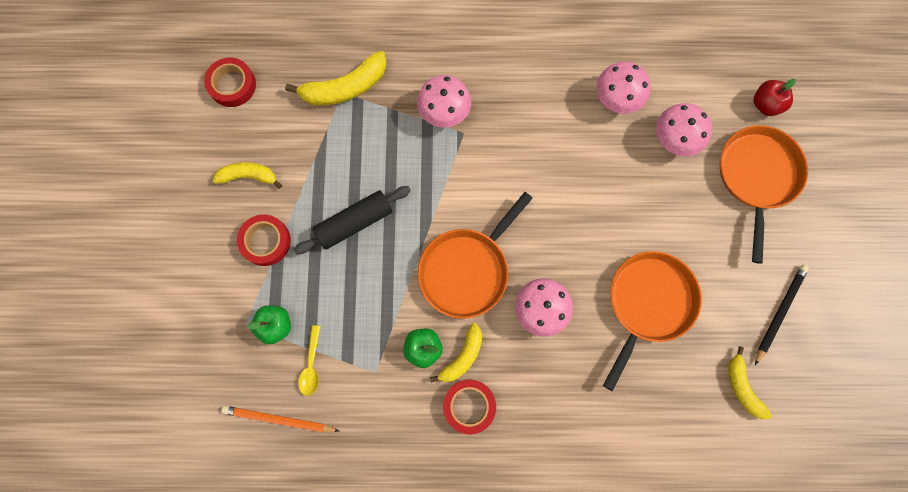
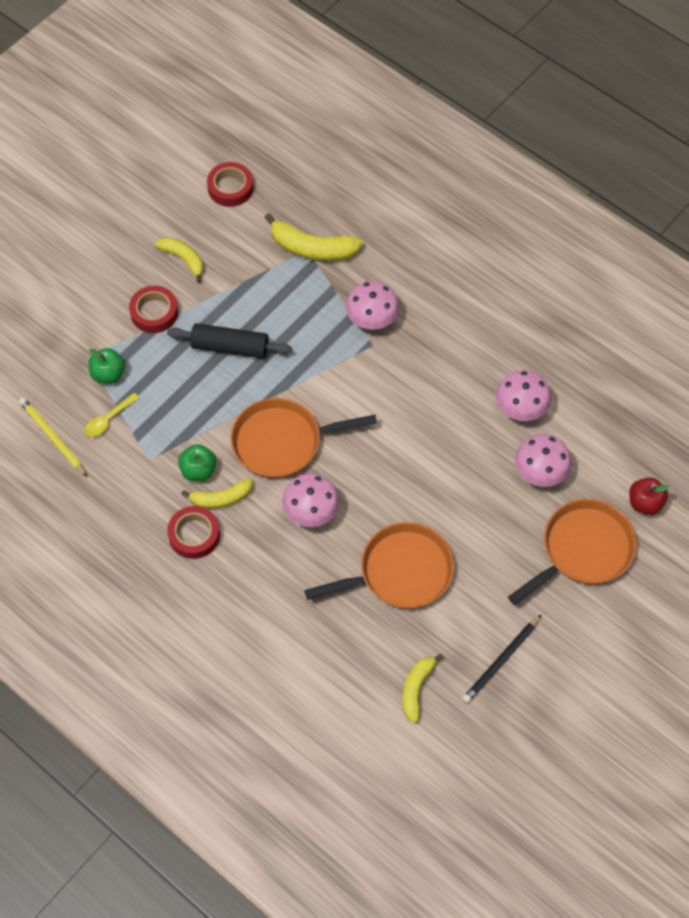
camera: 40 degrees right, 15 degrees down
orange pencil [221,406,339,432] -> yellow pencil [19,398,87,477]
black pencil [755,265,809,365] -> black pencil turned 150 degrees clockwise [462,614,542,703]

